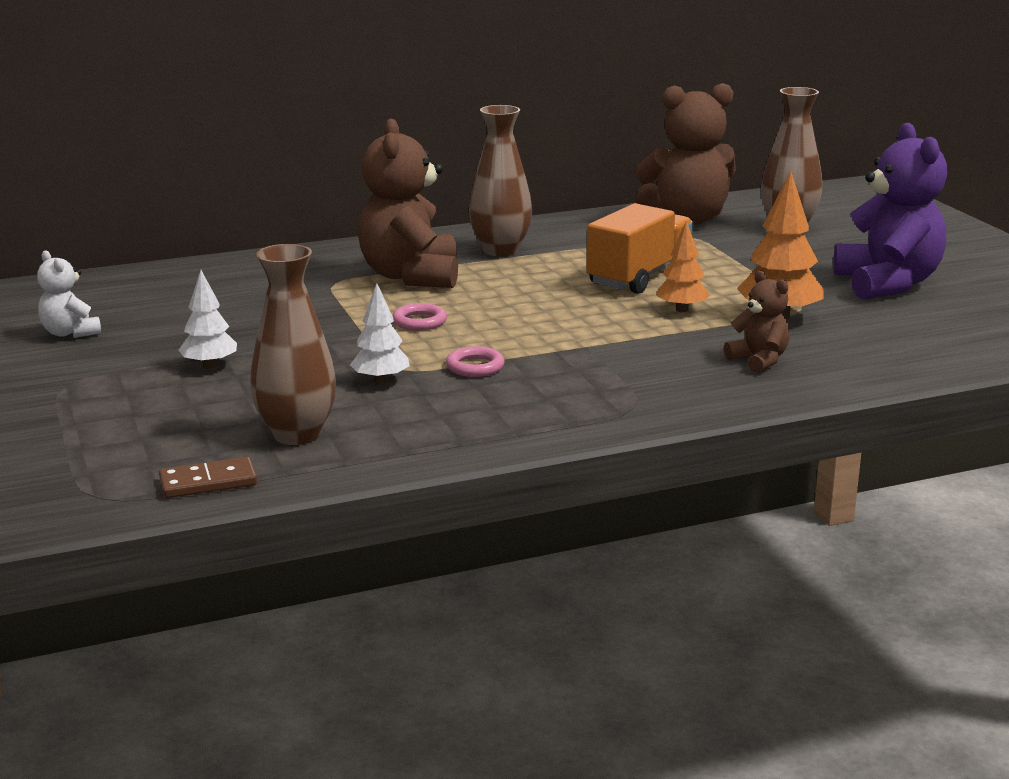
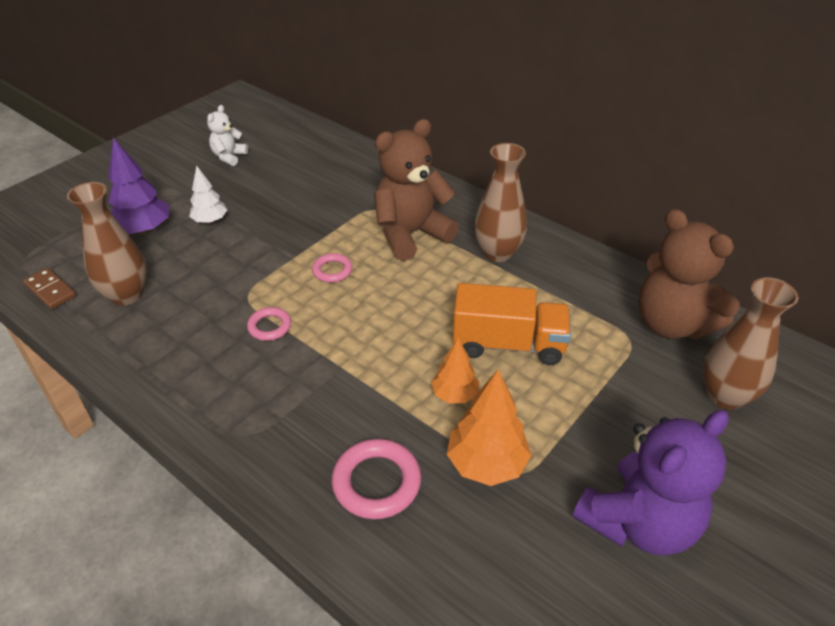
camera: 60 degrees right, 20 degrees up
white tree [350,283,410,384] -> none
brown teddy bear [724,271,790,373] -> pink ring [332,439,421,519]
none -> purple tree [108,138,169,235]

